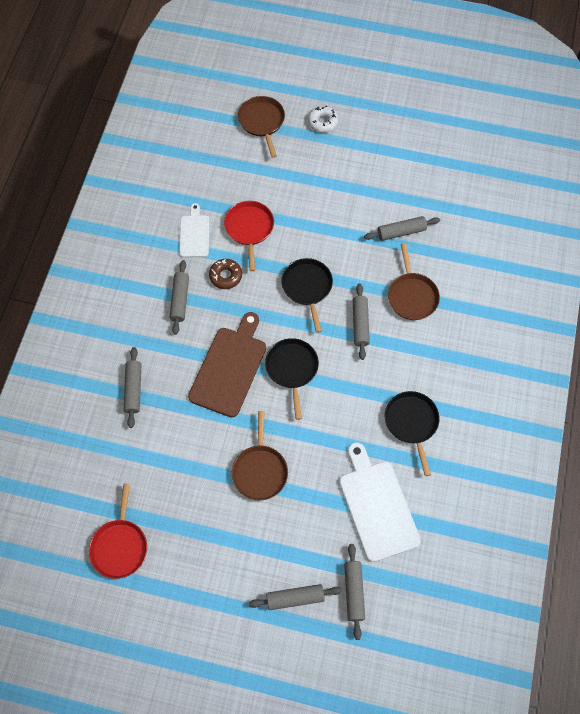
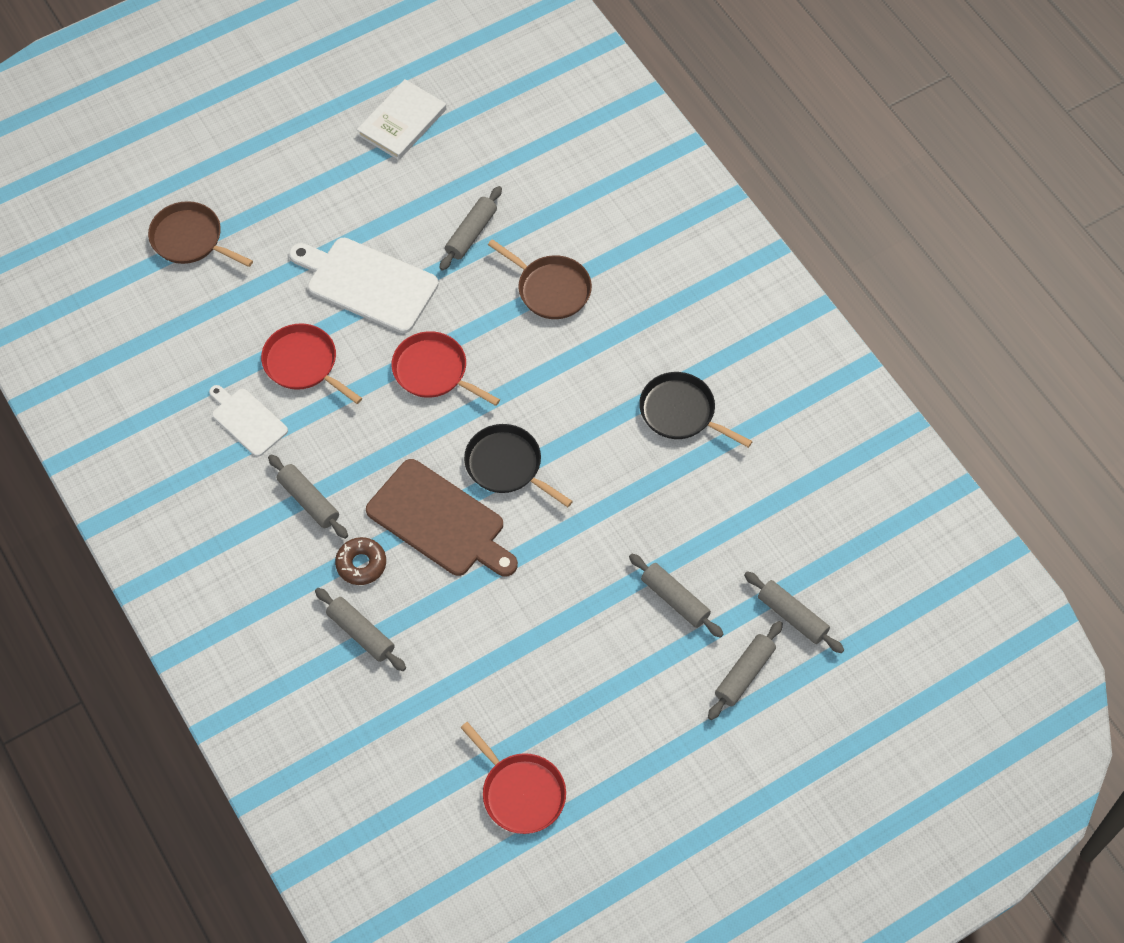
camera: 45 degrees left, 5 degrees down
brown cutting board [188,312,266,417] -> brown cutting board turned 150 degrees clockwise [366,459,518,577]
brown donut [209,259,242,289] -> brown donut moved to [335,537,386,585]
brown pan [232,411,288,500] -> none
black pan [281,258,333,333] -> red pan [391,331,500,406]
white donut [308,106,339,133] -> none
white cutting board [339,442,421,562] -> white cutting board moved to [289,238,439,333]
grey rolling pin [353,284,370,360] -> grey rolling pin moved to [629,554,723,638]
none -> white book [357,79,446,160]

